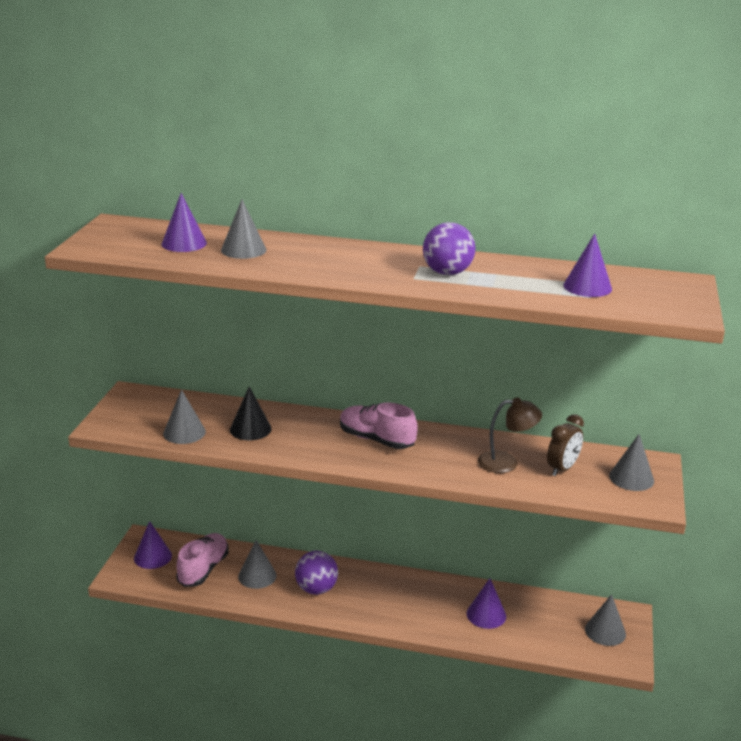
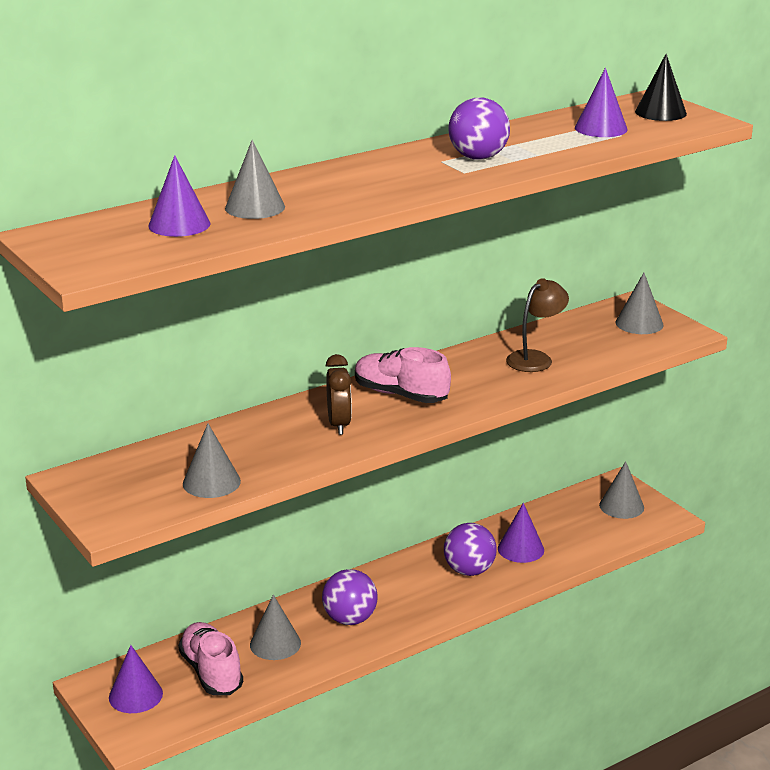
camera: 45 degrees left, 0 degrees up
black cone [230,386,272,440] -> black cone moved to [635,54,687,121]
pink shoe [340,403,418,449] -> pink shoe turned 45 degrees clockwise [355,347,451,403]
brown clock [547,414,584,476] -> brown clock moved to [326,354,352,435]
none -> purple ball [444,523,497,576]

